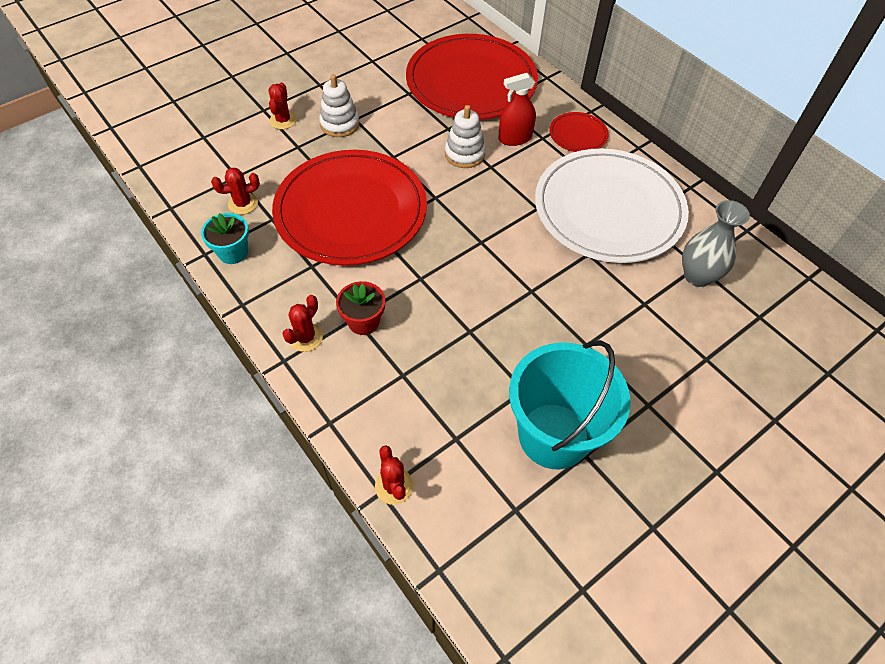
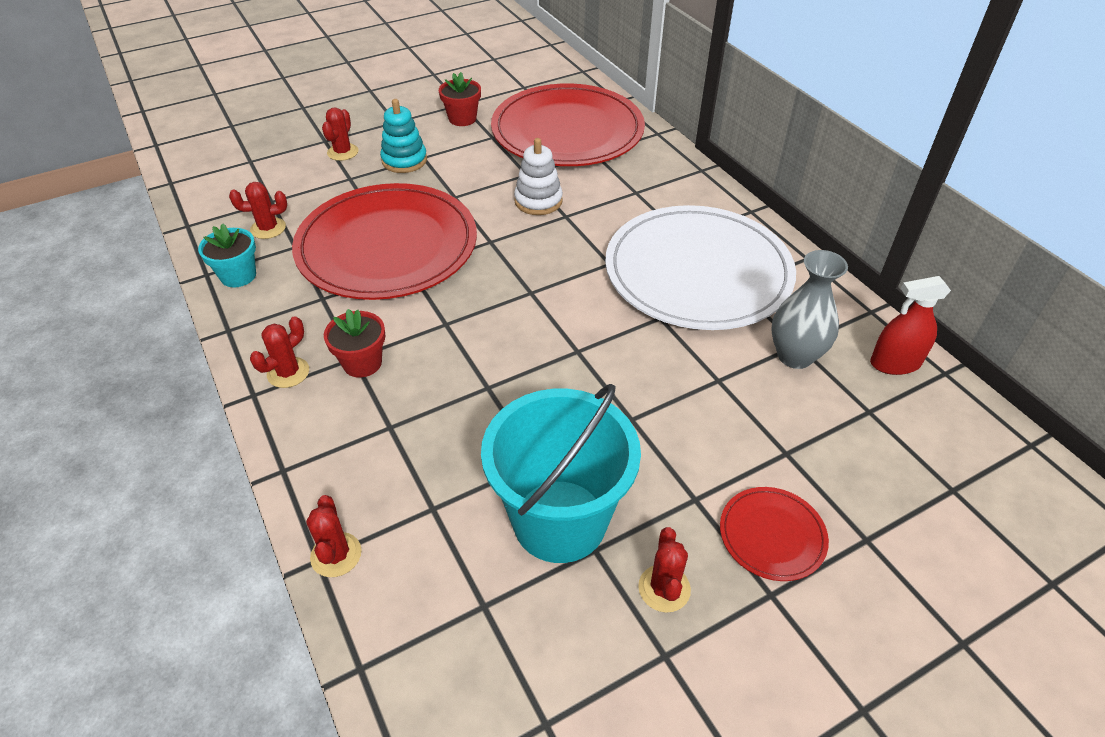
camera: 10 degrees right, 10 degrees down
white stacking toy [319,74,360,137] -> turquoise stacking toy [380,99,427,173]
red spray bottle [498,73,536,146] -> red spray bottle moved to [870,276,951,375]
red plate [549,112,609,152] -> red plate moved to [720,487,829,581]
none -> red flower pot [439,72,481,126]
none -> red cactus [638,527,691,613]

